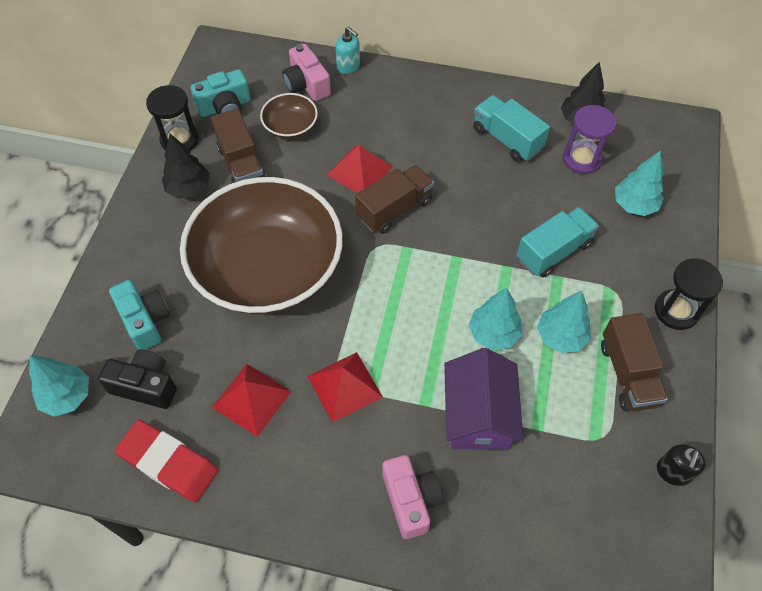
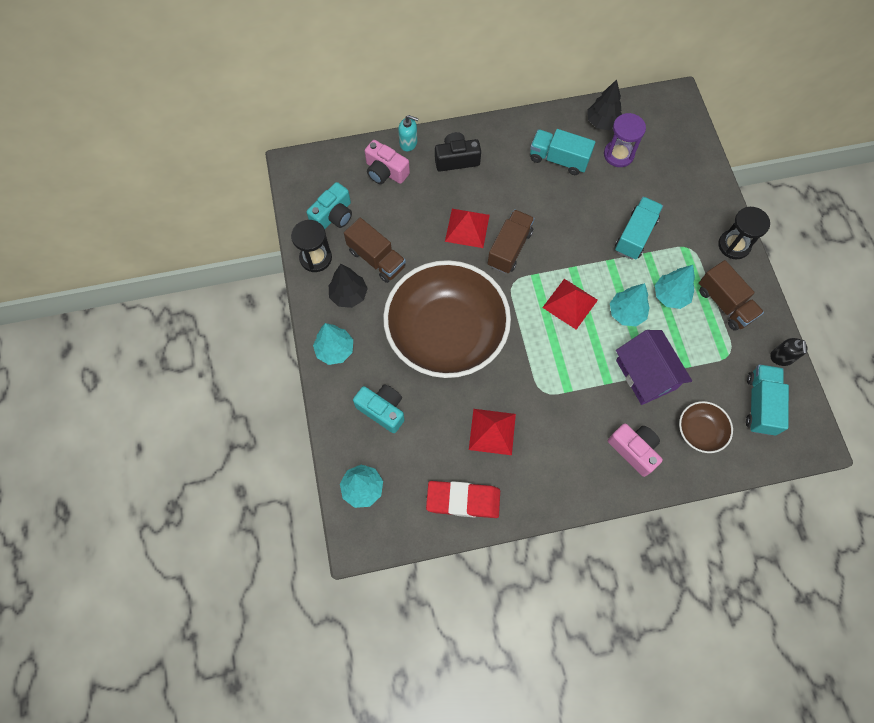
camera: 25 degrees left, 10 degrees up
black camera [98,349,177,409] -> black camera moved to [435,132,481,172]
brown bowl [260,93,318,139] -> brown bowl moved to [679,401,733,453]
red pyramid [307,352,383,423] -> red pyramid moved to [542,279,598,330]
turquoise tree [615,150,664,216] -> turquoise tree moved to [313,323,353,365]
none -> turquoise truck [746,364,789,436]

